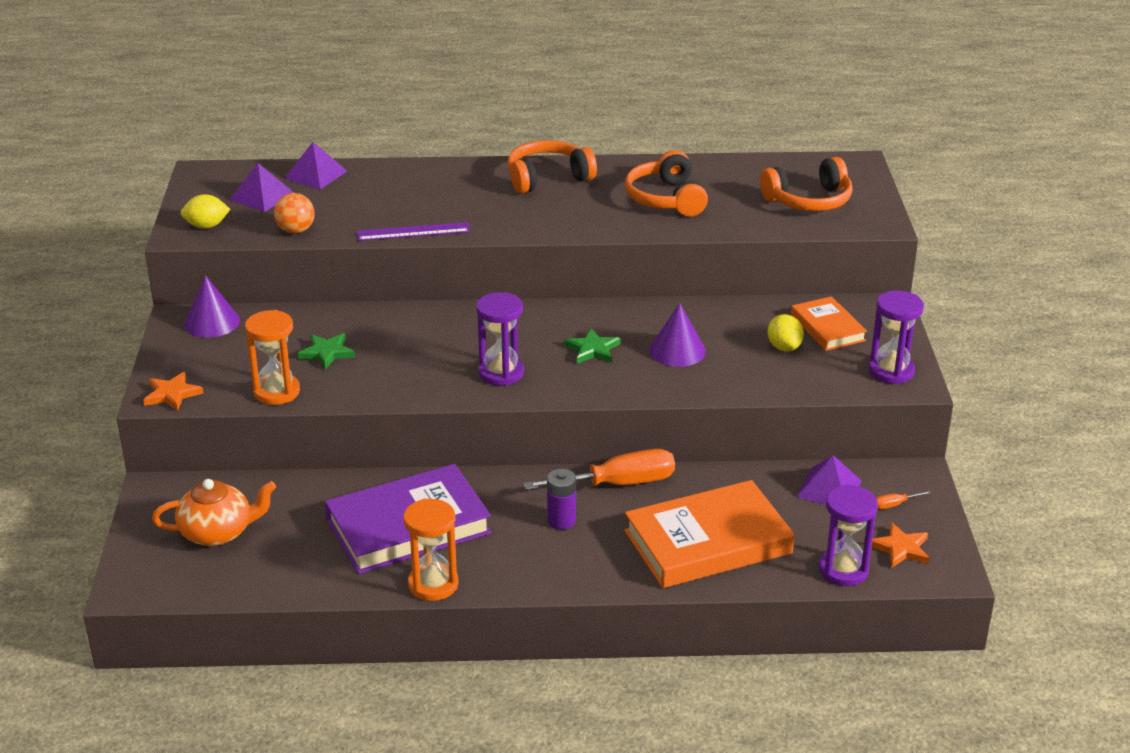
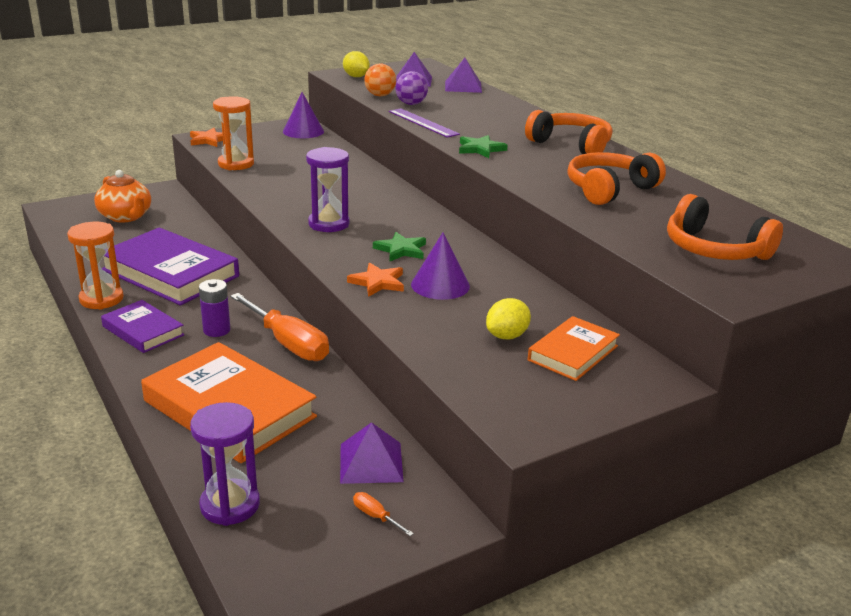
camera: 60 degrees right, 5 degrees down
green star [297,333,355,370] -> green star moved to [459,135,508,158]
purple hourglass [869,291,924,384] -> none
orange star [871,522,930,568] -> orange star moved to [347,263,404,297]
none -> purple book [101,300,184,353]
none -> purple ball [395,71,428,105]

